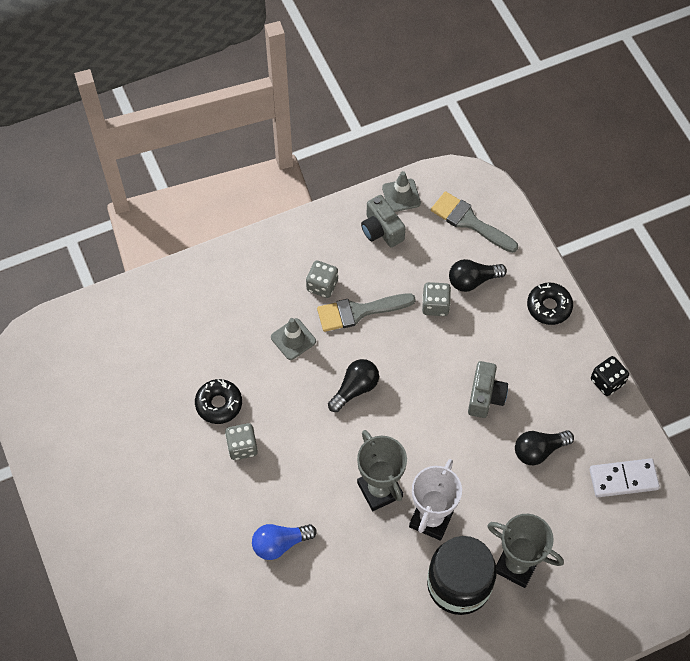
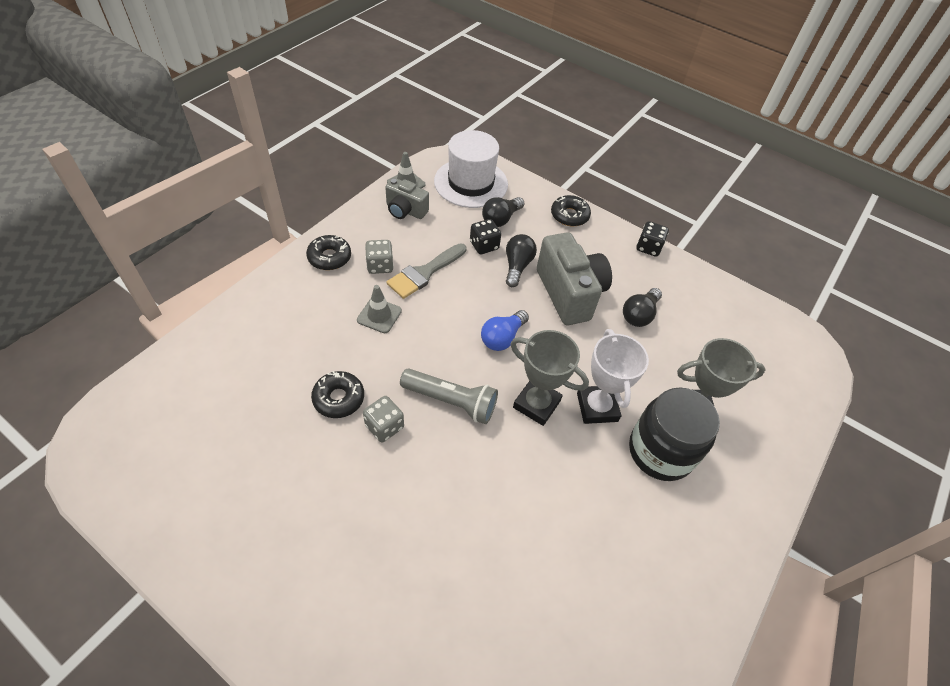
camera: 35 degrees left, 10 degrees down
blue light bulb [252,524,317,560] -> blue light bulb moved to [481,310,529,351]
black light bulb [328,359,379,412] -> black light bulb moved to [506,234,537,287]
grey dice [422,282,451,316] -> black dice [470,219,501,254]
grey brush [431,191,518,253] -> white hat [434,130,508,208]
grey camera [468,361,508,418] -> grey camera [537,232,612,325], size x1.73
white domino [589,458,660,497] -> none
none -> black donut [306,235,351,270]
none -> grey flashlight [400,368,498,424]

